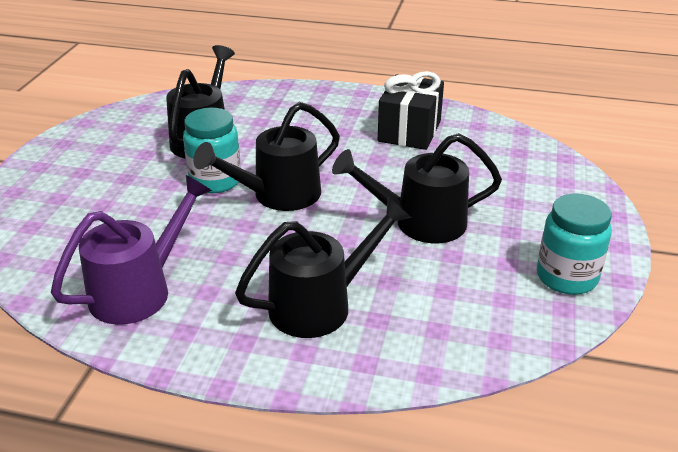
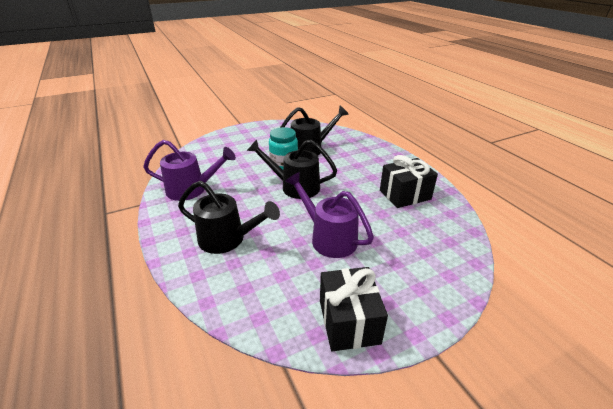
camera: 50 degrees right, 0 degrees up
black watering can [332,133,502,243] -> purple watering can [285,172,374,258]
turquoise jar [537,194,612,295] -> black gift [320,267,388,351]

